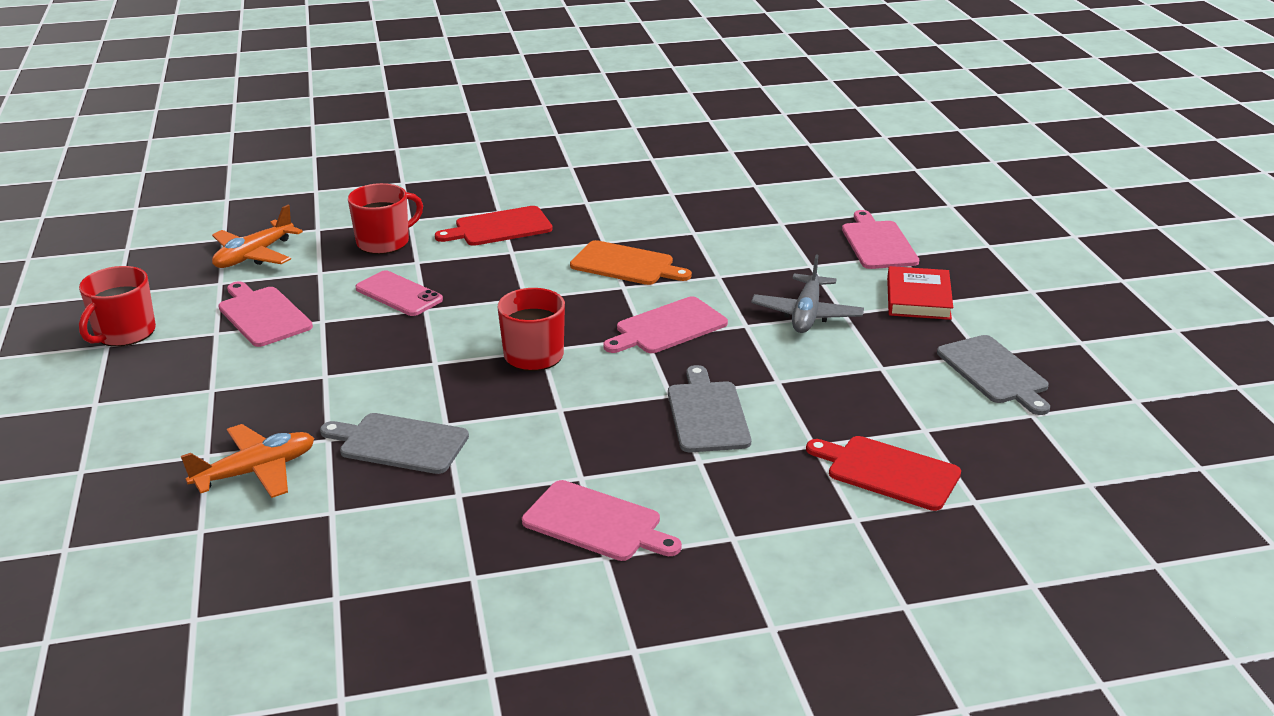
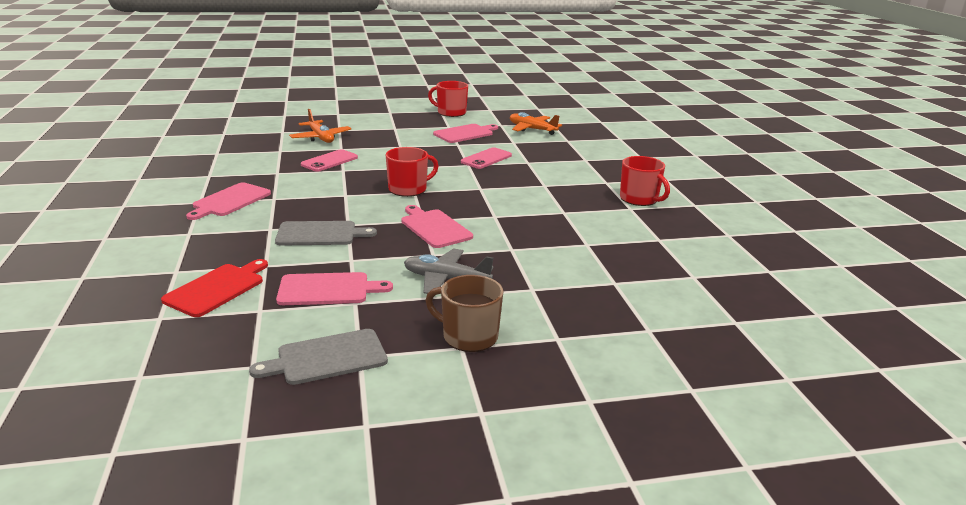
camera: 90 degrees right, 5 degrees down
grey cutting board [320,413,469,474] -> pink phone [301,149,358,172]
red mug [348,183,423,254] -> red mug moved to [620,156,670,206]
red cutting board [435,206,553,246] -> none
orange cutting board [570,240,692,285] -> none
pink cutting board [842,210,919,269] -> pink cutting board moved to [276,272,393,305]
red book [887,266,953,320] -> brown mug [426,275,503,352]

